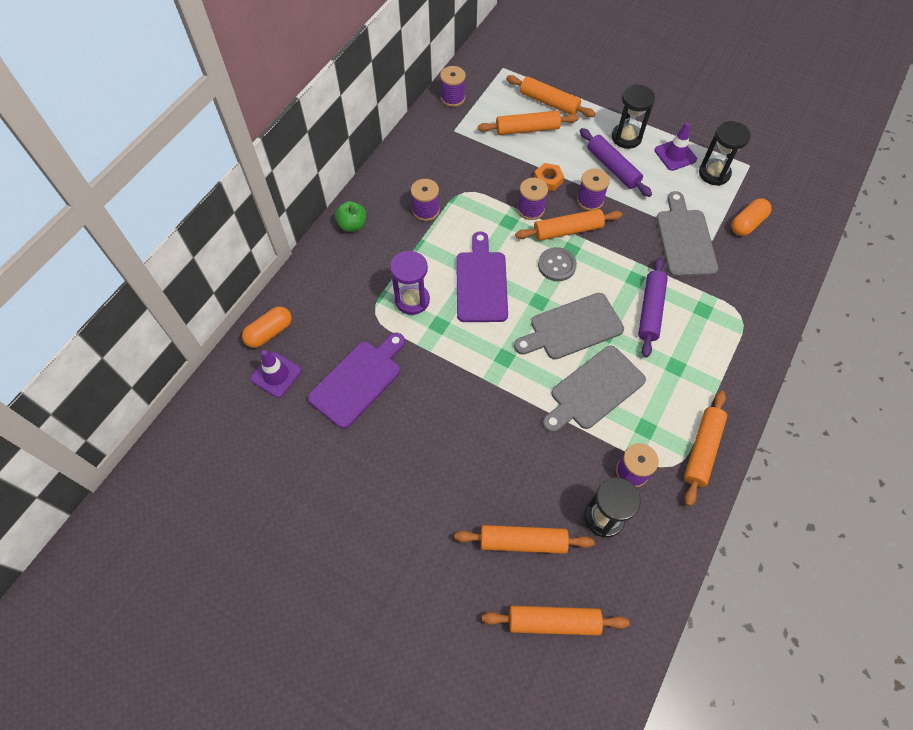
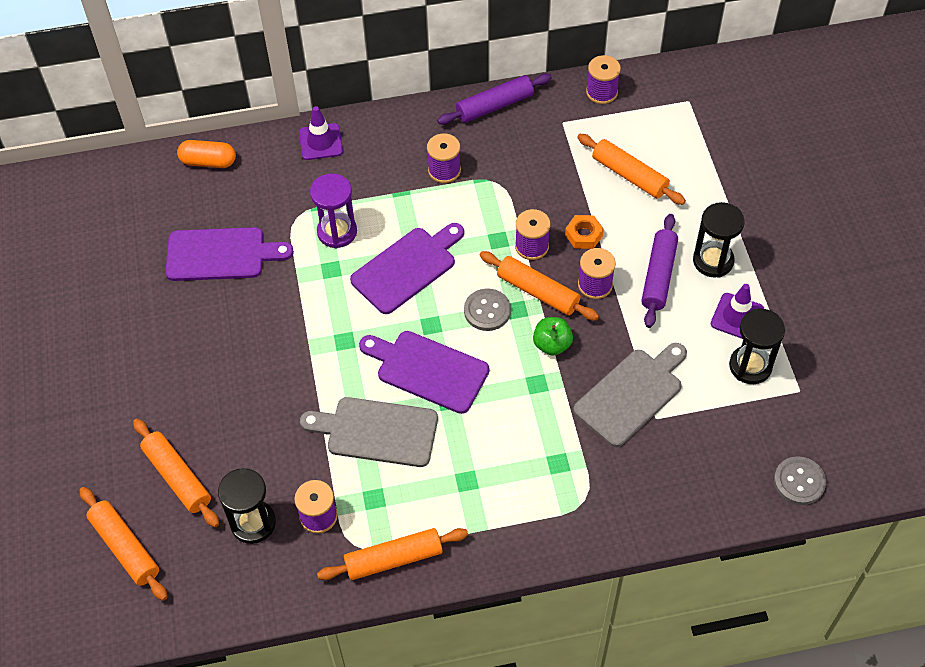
camera: 50 degrees right, 5 degrees down
purple traffic cone [250,350,302,398] -> purple traffic cone moved to [299,106,343,160]
green apple [335,201,366,232] -> green apple moved to [533,317,573,356]
orange rolling pin [506,75,596,117] -> none
grey cutting board [514,293,624,360] -> purple cutting board [359,331,490,414]
purple rolling pin [638,257,668,358] -> purple rolling pin moved to [437,74,552,125]
orange capsule [731,198,772,236] -> none
none -> grey button [774,456,826,505]

